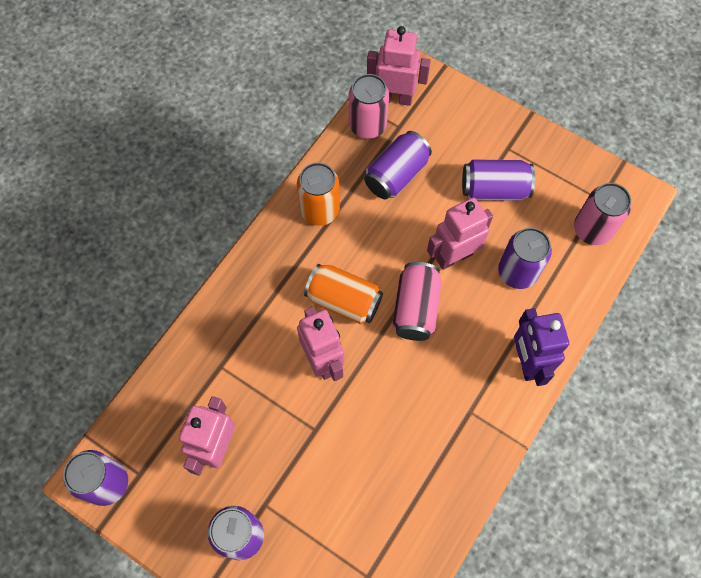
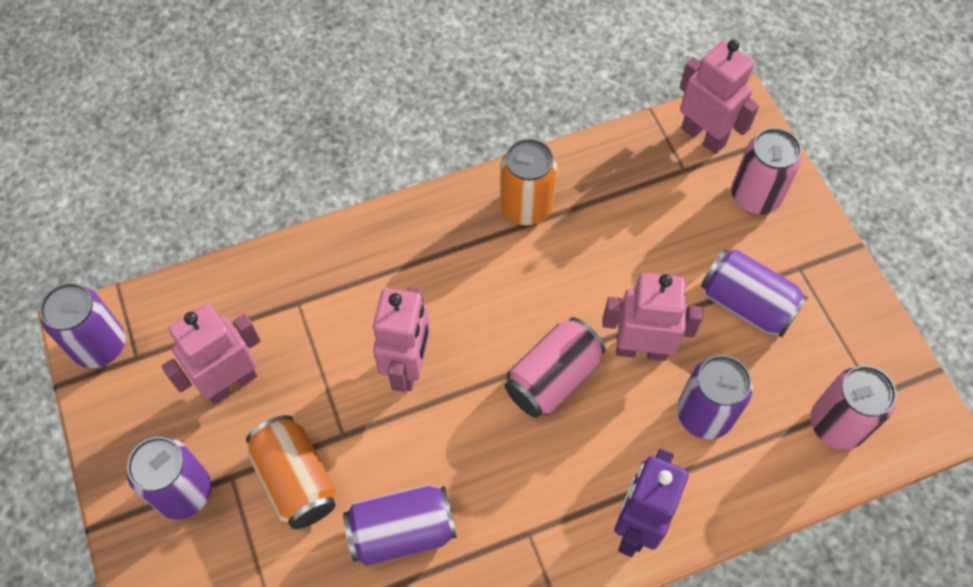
camera: 35 degrees right, 5 degrees down
orange can [304,264,383,324] -> orange can moved to [246,415,337,529]
pink can [349,74,389,139] -> pink can moved to [731,128,802,215]
purple can [364,131,432,199] -> purple can moved to [343,485,457,566]

